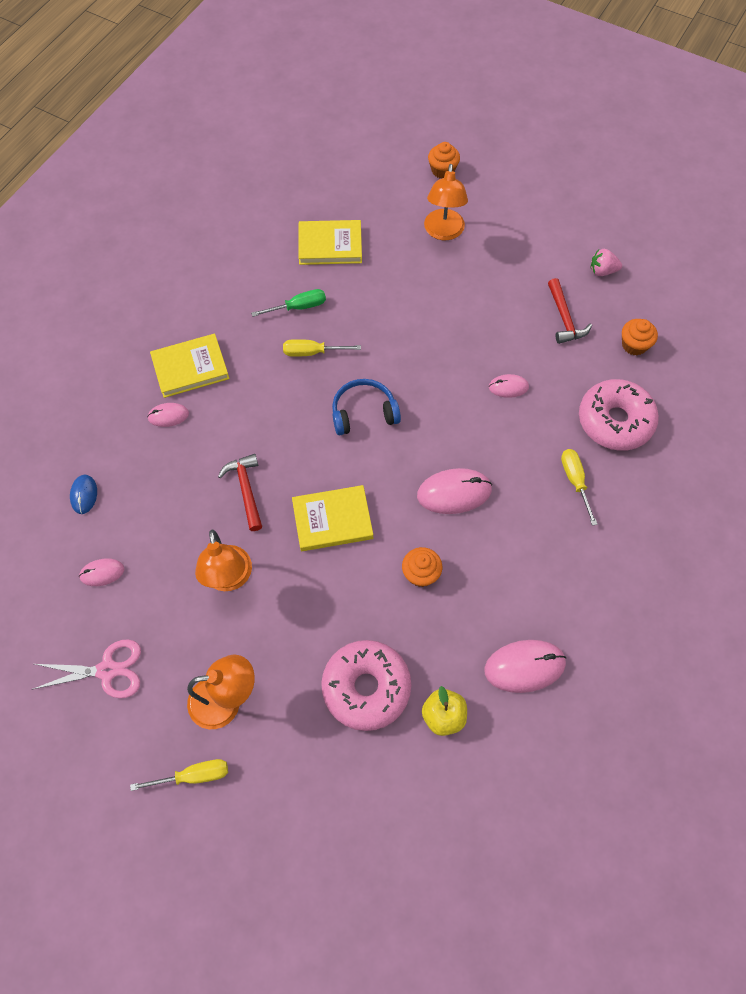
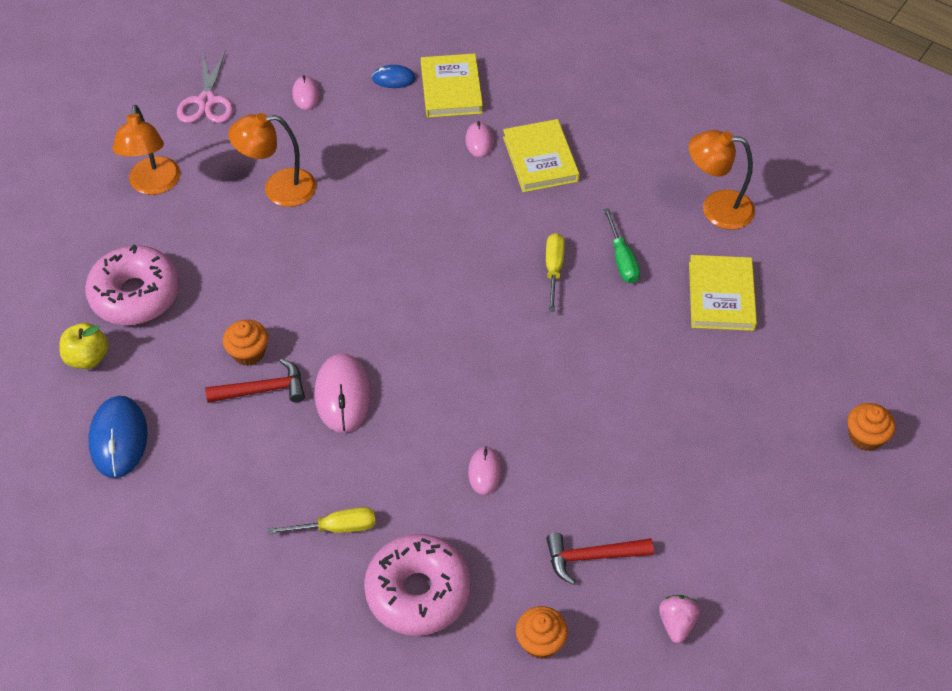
camera: 95 degrees right, 10 degrees down
yellow screwdriver [130,759,228,791] -> none
red hammer [218,454,262,531] -> red hammer moved to [205,358,305,403]
yellow book [292,485,373,551] -> yellow book moved to [421,53,483,118]
blue headphones [332,379,401,435] -> none
orange lamp [424,164,468,240] -> orange lamp moved to [689,130,755,230]
pink mouse [484,640,566,693] -> blue mouse [88,396,148,478]

